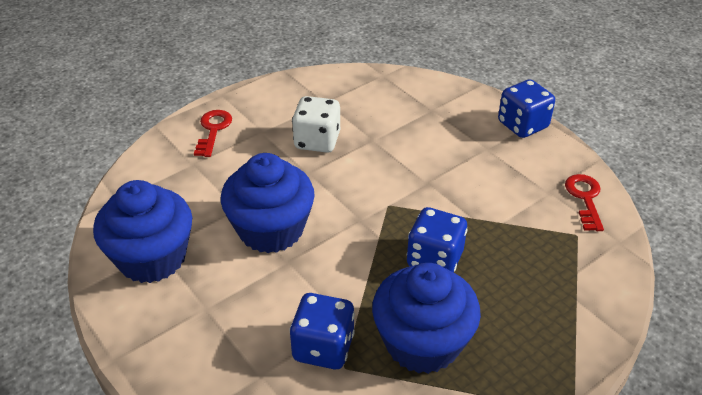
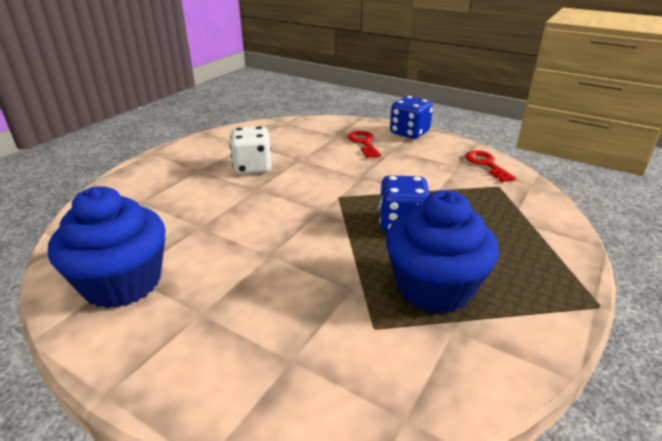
camera: 20 degrees left, 10 degrees down
red key [194,110,232,157] -> red key moved to [348,131,381,158]
blue cupcake [221,153,315,253] -> none
blue dice [289,293,355,369] -> none

